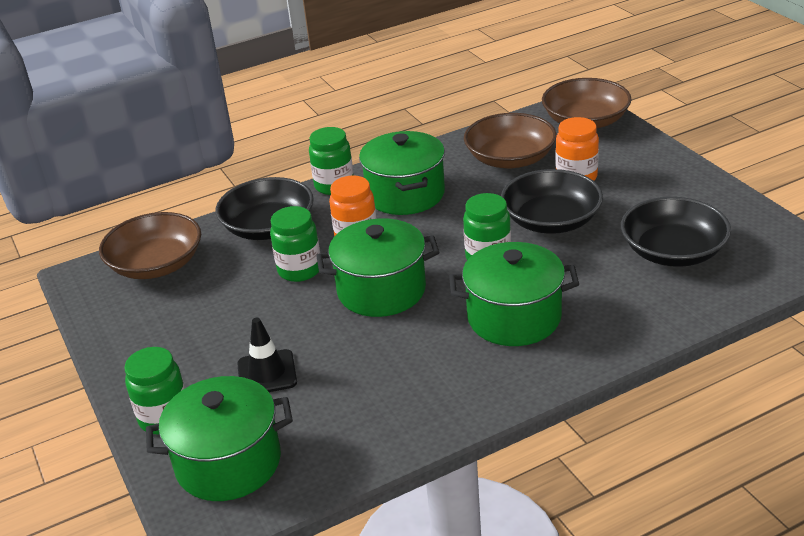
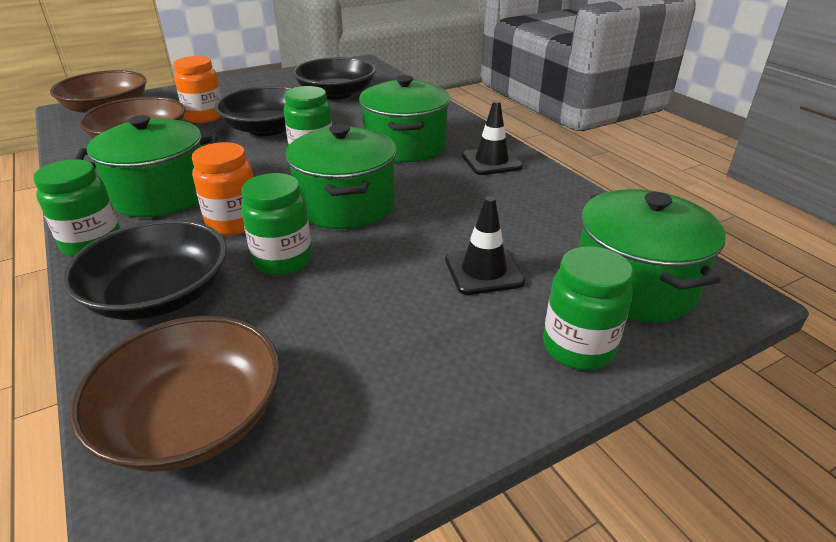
camera: 95 degrees left, 0 degrees up
none -> black traffic cone [462,101,523,175]

